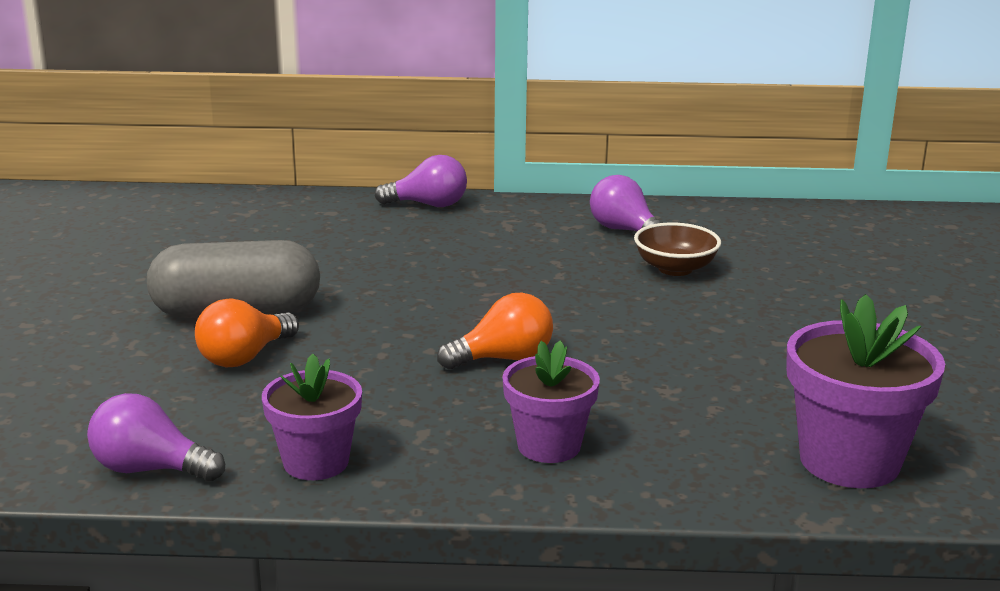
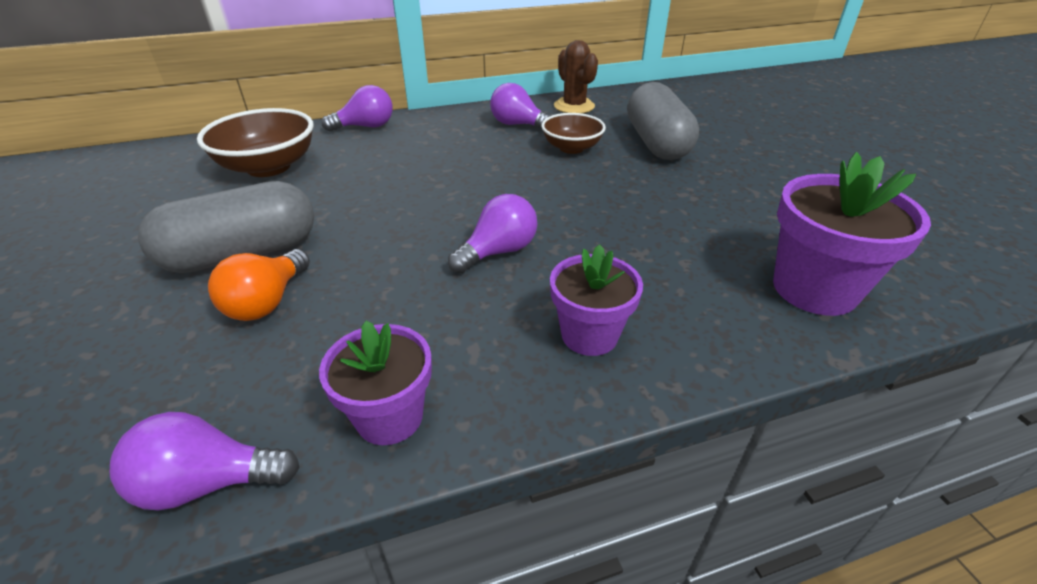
camera: 20 degrees left, 15 degrees up
orange light bulb [437,292,553,369] -> purple light bulb [448,194,537,273]
none -> brown bowl [197,108,314,177]
none -> brown cactus [554,40,598,113]
none -> grey capsule [627,82,699,160]

